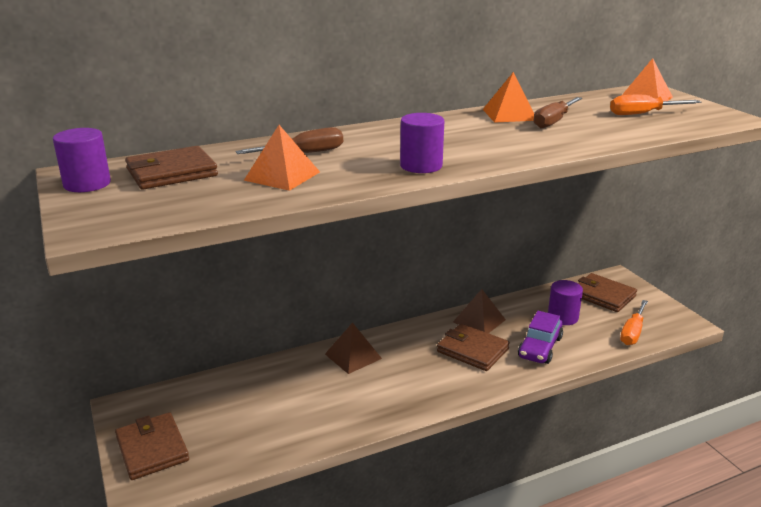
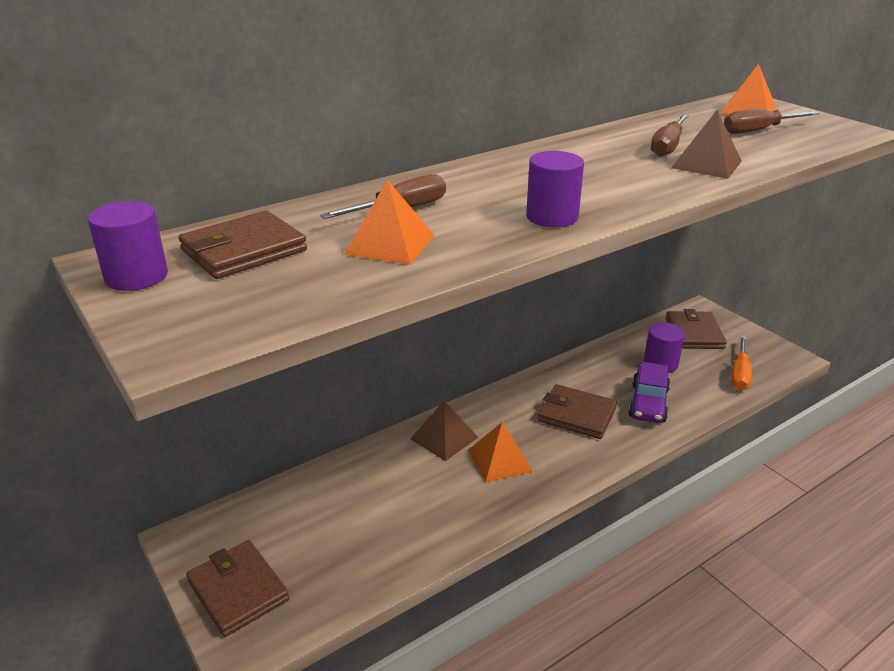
camera: 10 degrees left, 5 degrees up
brown pyramid [453,289,506,333] -> brown pyramid moved to [671,110,742,179]
orange pyramid [483,72,534,123] -> orange pyramid moved to [468,423,533,483]
brown wallet [578,273,637,312] -> brown wallet turned 60 degrees clockwise [666,309,727,349]
orange screwdriver [610,95,701,115] -> brown screwdriver [724,109,819,134]

